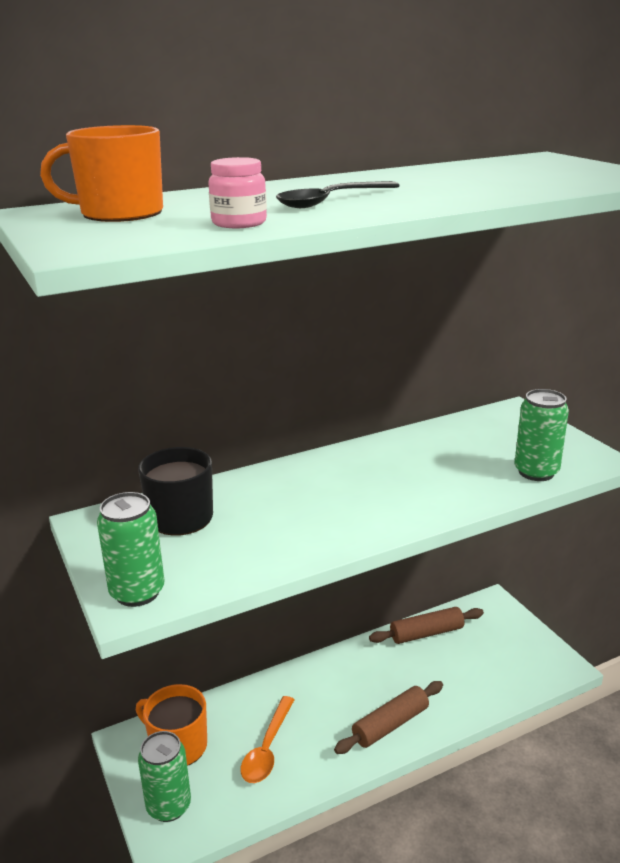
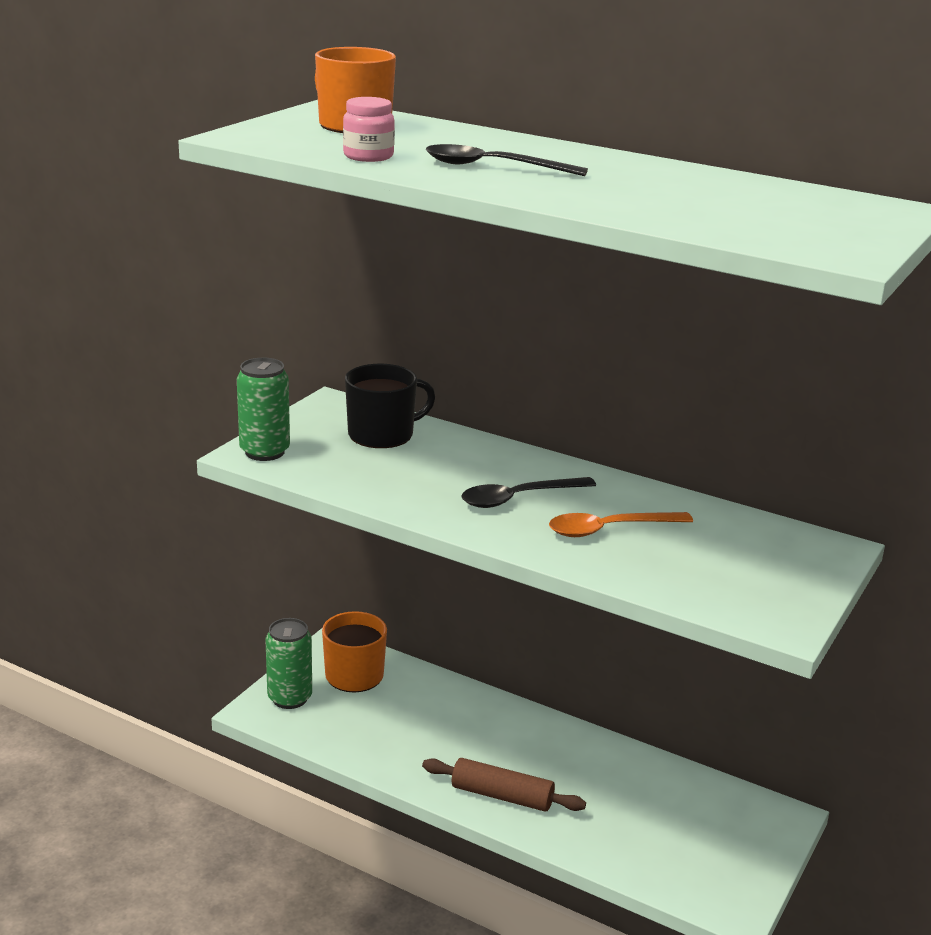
camera: 55 degrees right, 0 degrees up
orange spoon [240,696,295,783] -> orange spoon moved to [549,512,693,537]
brown rolling pin [369,607,484,644] -> none
green can [514,389,569,481] -> none
none -> black spoon [461,477,596,508]

